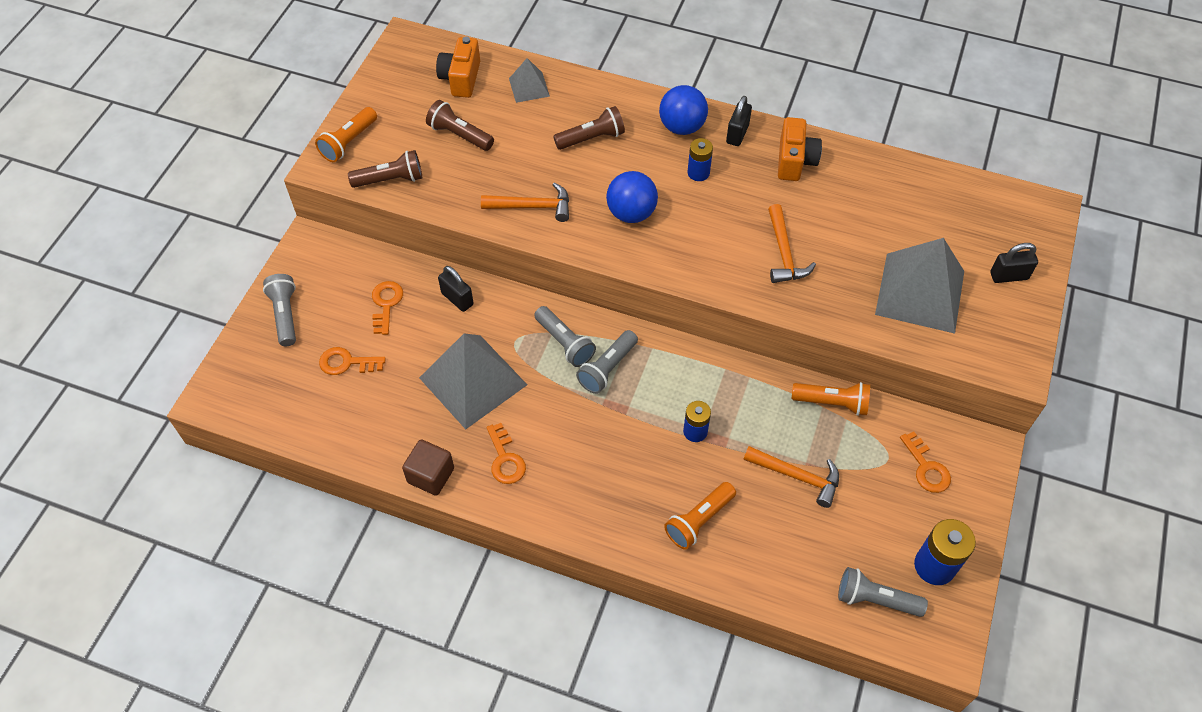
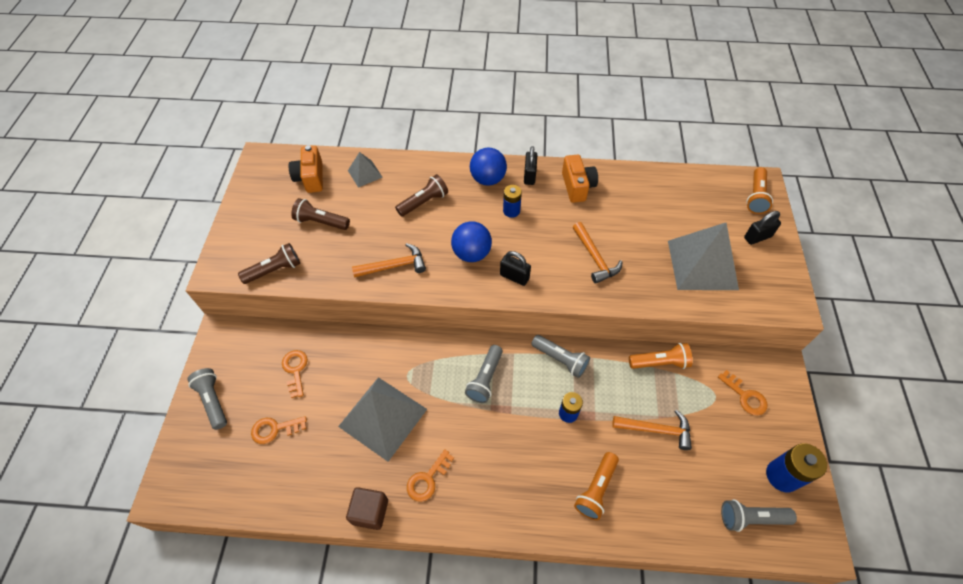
camera: 15 degrees left, 0 degrees up
orange flashlight [315,107,377,162] -> orange flashlight moved to [746,167,773,214]
black padlock [438,266,474,312] -> black padlock moved to [500,251,531,286]
orange key [487,423,526,484] -> orange key turned 75 degrees clockwise [407,450,454,502]
grey flashlight [534,306,596,367] -> grey flashlight moved to [531,335,590,378]

